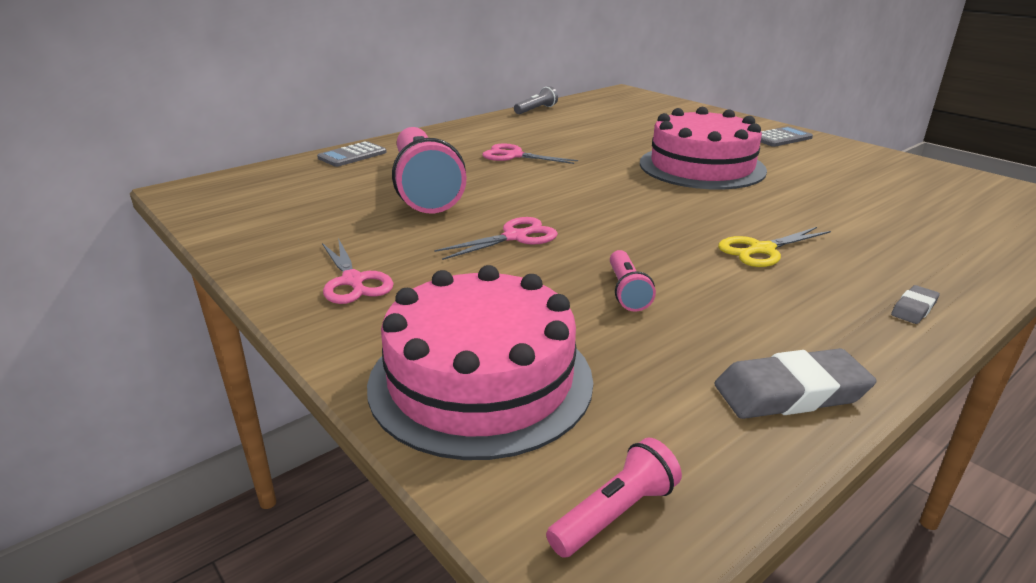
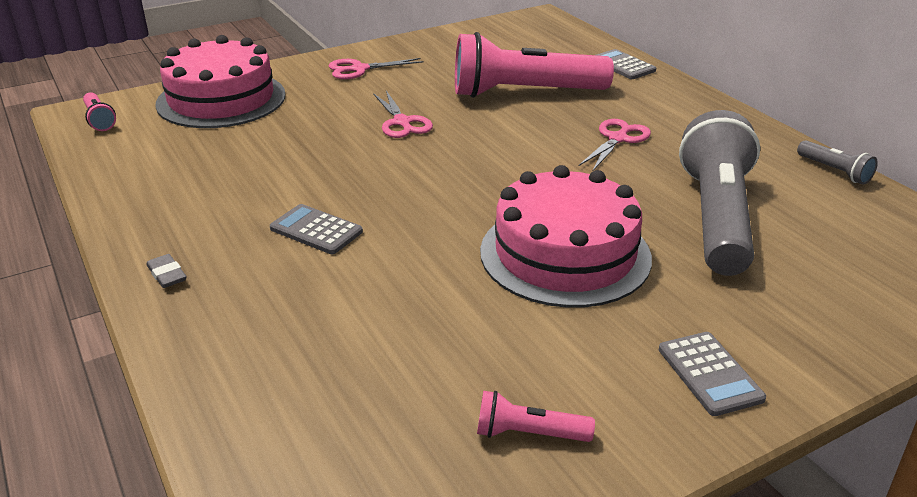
camera: 100 degrees right, 5 degrees up
pink flashlight [610,250,656,312] -> pink flashlight moved to [477,391,595,442]
grey eraser [714,348,877,419] -> none
yellow scissors [718,227,831,267] -> grey calculator [270,204,363,254]
none -> grey flashlight [679,110,760,276]

